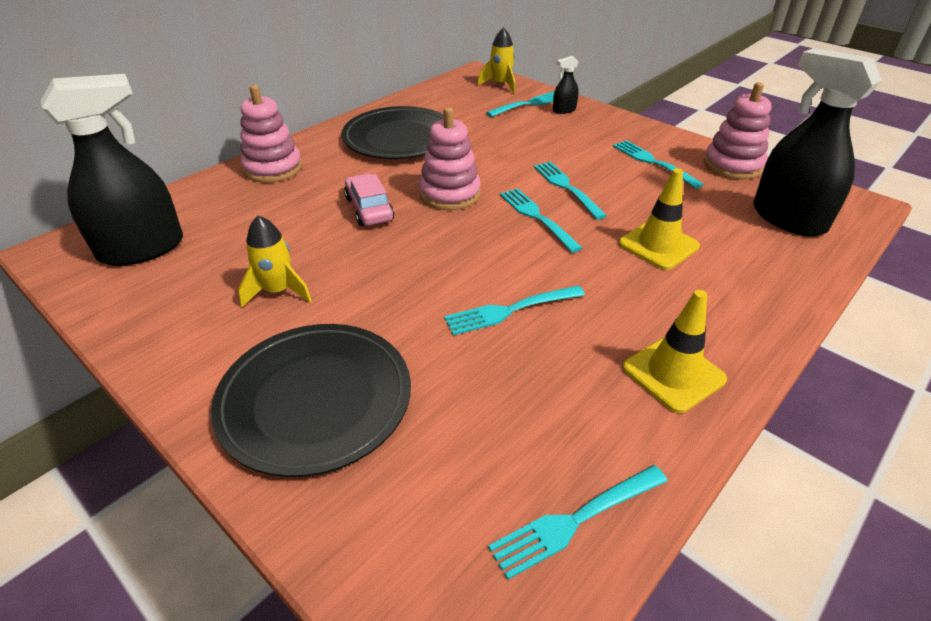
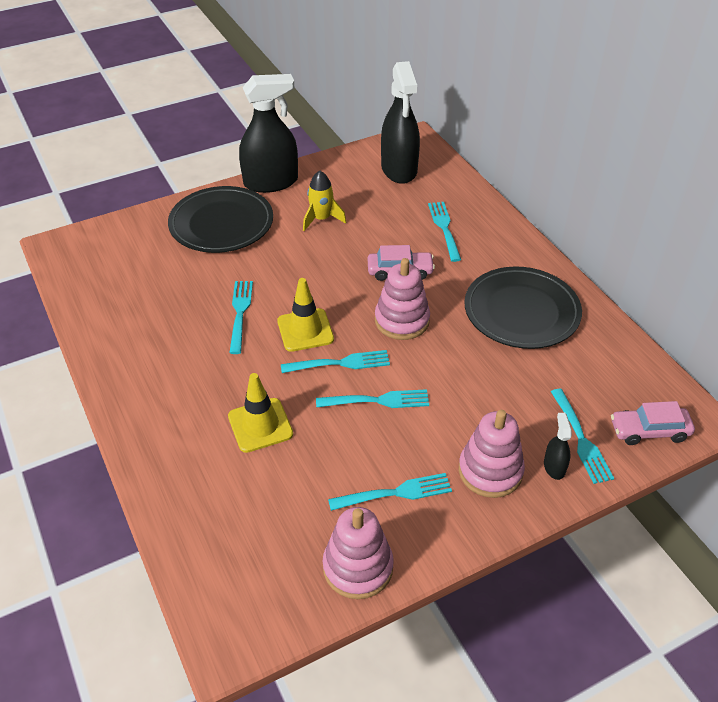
camera: 110 degrees right, 5 degrees up
pink stacking toy [240,85,302,183] -> pink stacking toy moved to [459,410,525,498]
yellow rocket [478,27,515,93] -> pink car [611,401,695,445]
turquoise fork [488,465,668,580] -> turquoise fork moved to [428,202,461,262]
yellow traffic cone [622,290,727,413] -> yellow traffic cone moved to [277,278,334,352]
black spray bottle [753,48,882,236] -> black spray bottle moved to [239,74,298,193]

